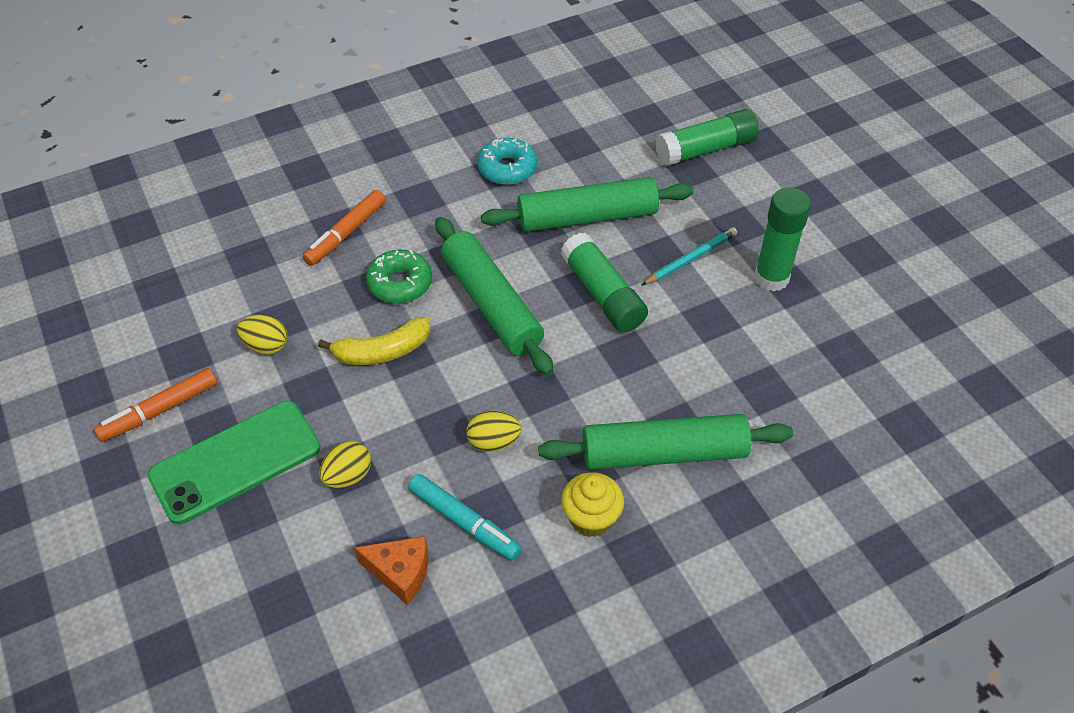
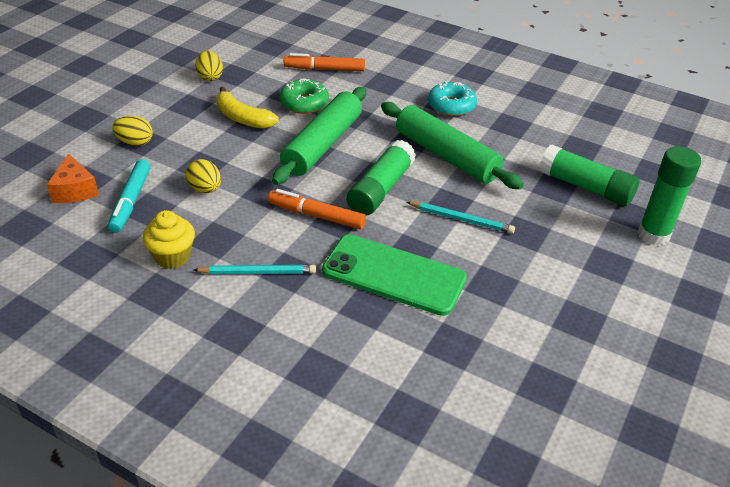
camera: 55 degrees right, 10 degrees down
orange marker [94,368,218,442] -> orange marker moved to [268,189,366,229]
green phone [148,401,321,524] -> green phone moved to [322,234,467,316]
green rolling pin [538,414,793,470] -> turquoise pencil [194,265,316,274]
green glue stick [754,187,811,291] -> green glue stick moved to [637,146,701,246]

